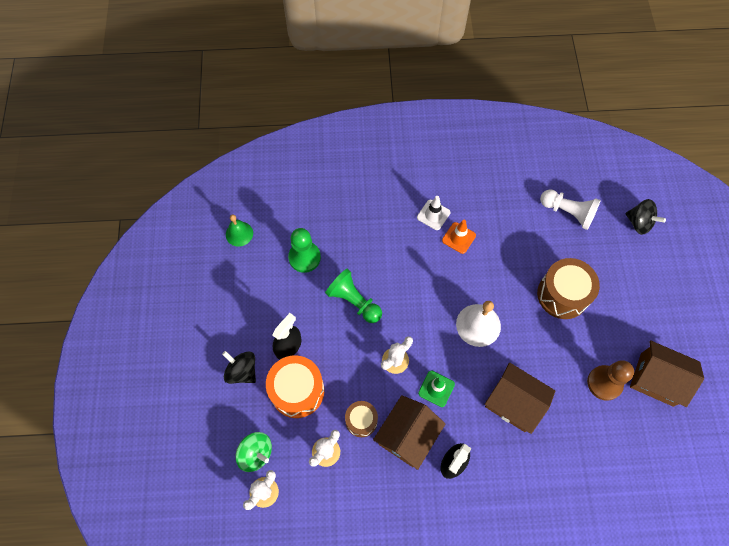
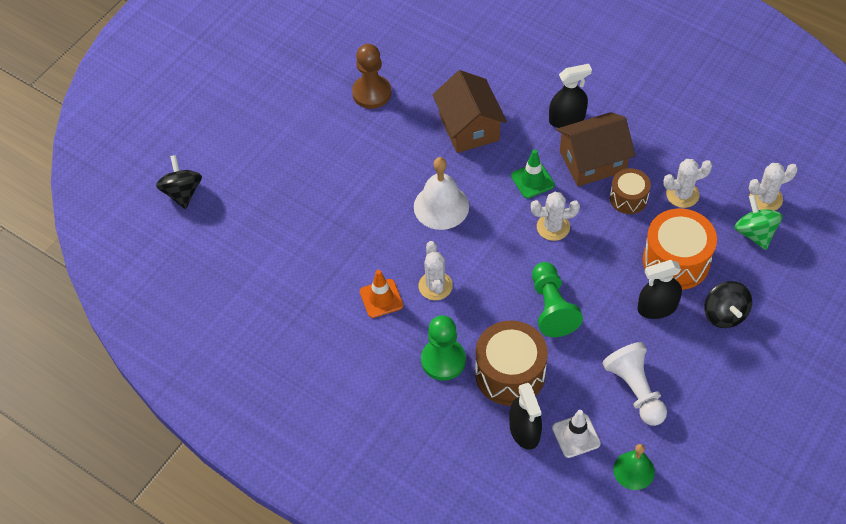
camera: 140 degrees left, 10 degrees down
green pawn [288,228,321,273] -> green pawn moved to [421,315,466,381]
white traffic cone [417,196,451,230] -> white traffic cone moved to [552,410,601,458]
brown drum [537,258,600,319] -> brown drum moved to [475,321,548,406]
white pawn [540,189,601,230] -> white pawn moved to [602,342,667,426]
brown house [630,340,704,407] -> none
none -> white cactus [419,241,453,300]
none -> black spray bottle [509,383,542,450]

